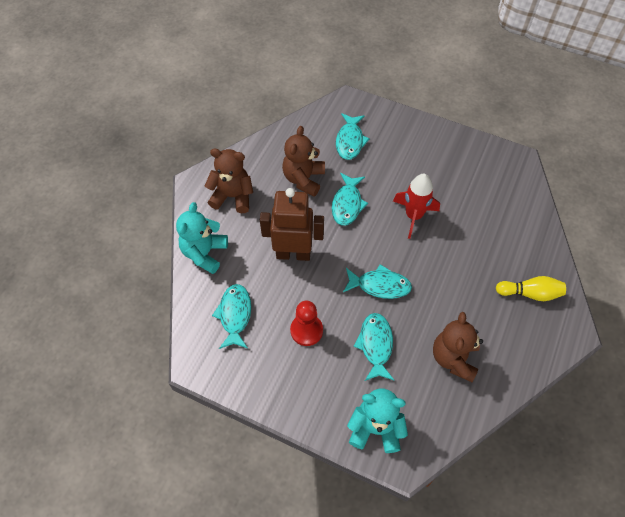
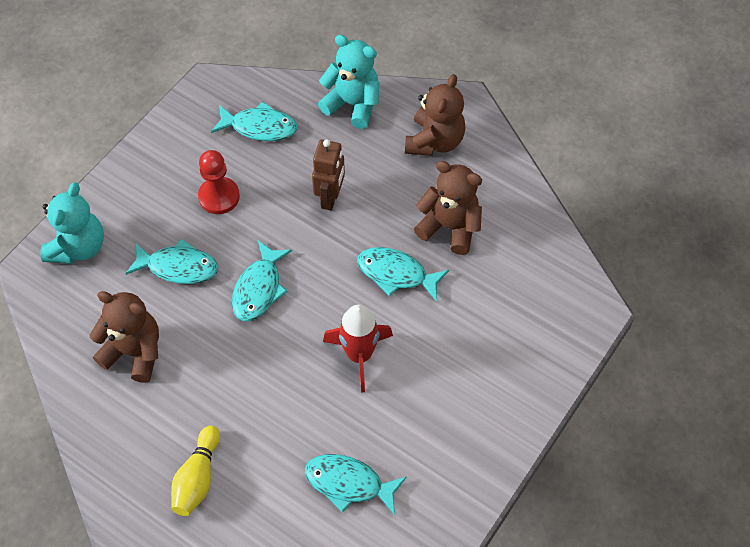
camera: 100 degrees right, 0 degrees up
brown robot [260,188,324,261] -> brown robot [312,139,345,211], size x0.65
turquoise fish [336,113,370,160] -> turquoise fish moved to [305,454,407,515]

